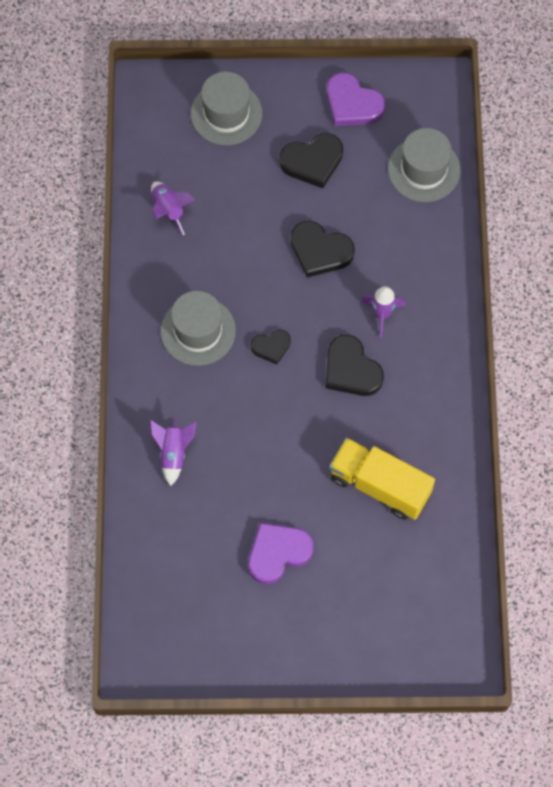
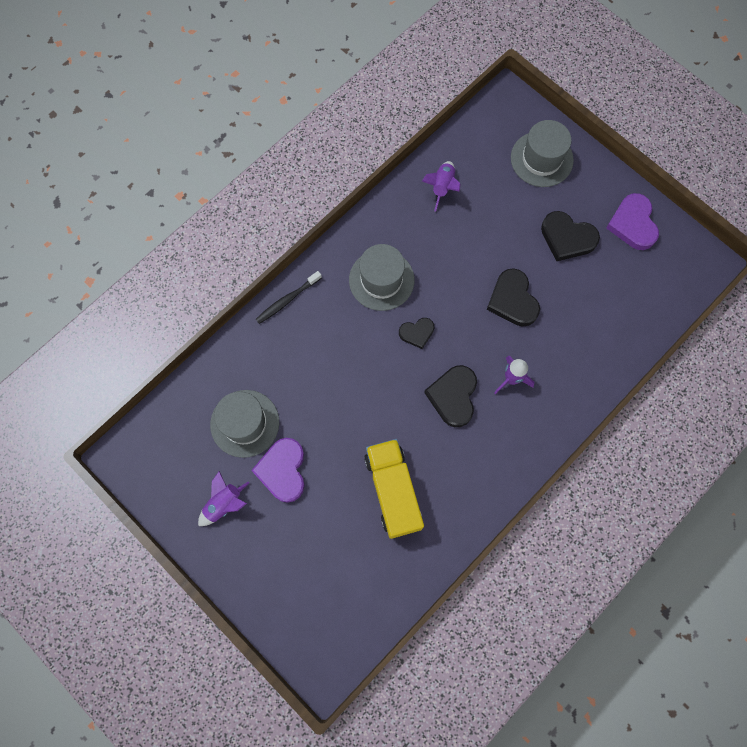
camera: 45 degrees right, 5 degrees up
purple rocket [150,419,196,486] -> purple rocket moved to [198,471,249,526]
purple heart [248,523,314,584] -> purple heart turned 105 degrees counterclockwise [251,438,305,503]
black heart [251,330,291,365] -> black heart turned 45 degrees counterclockwise [399,318,435,349]
grey hat [388,128,461,202] -> grey hat moved to [210,390,279,458]
none -> black toothbrush [256,271,322,324]

